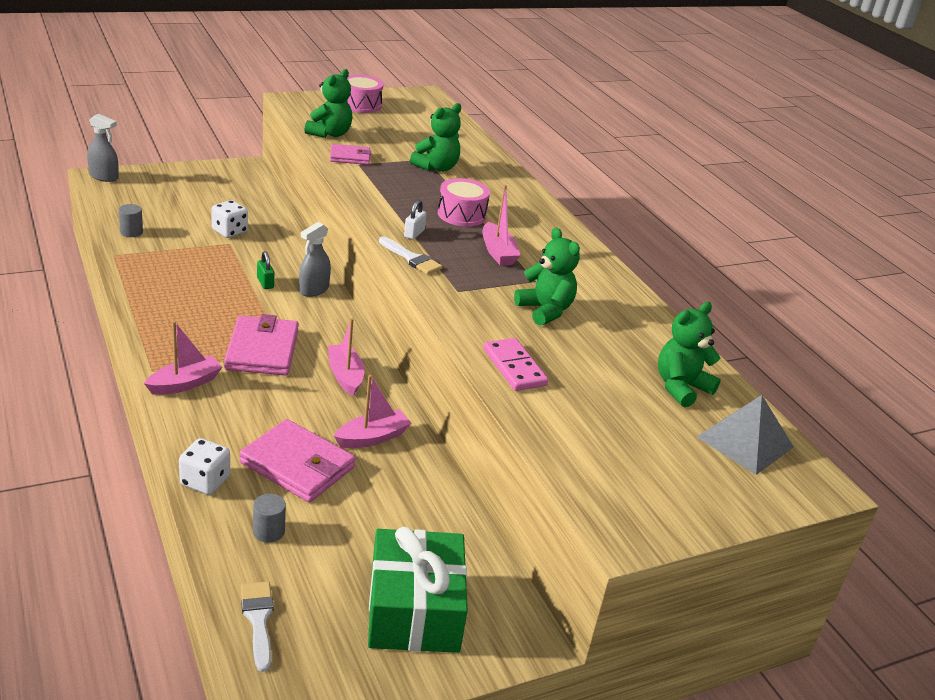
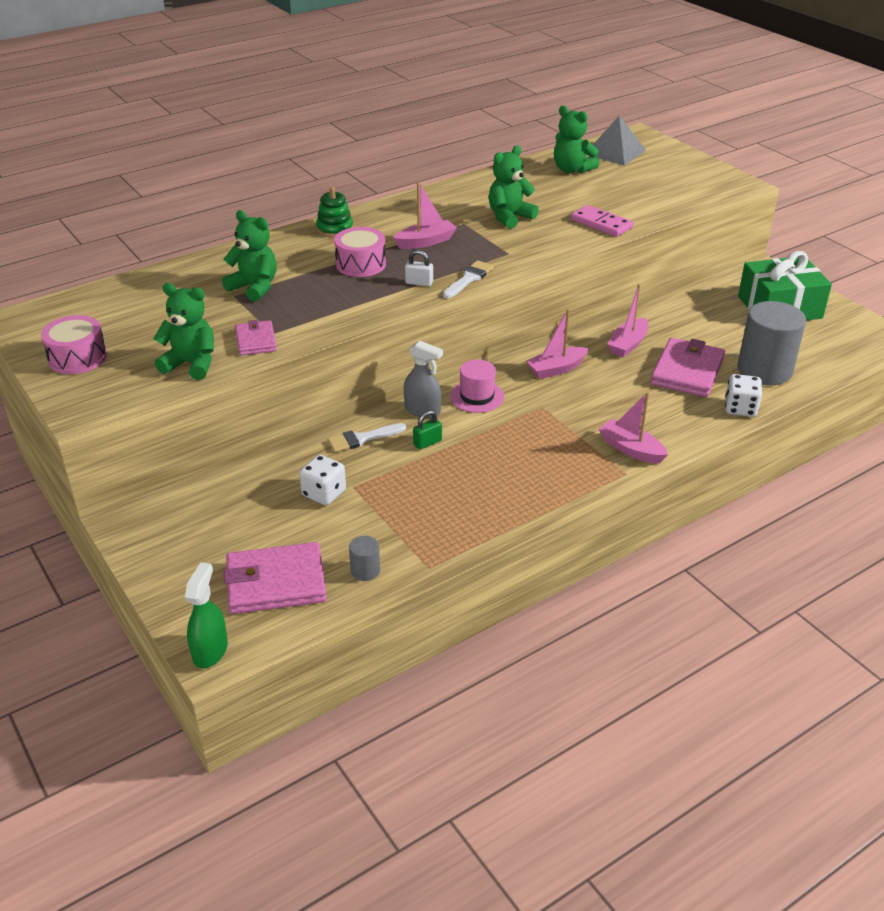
camera: 95 degrees left, 5 degrees up
grey spray bottle [87,114,119,182] -> green spray bottle [185,562,228,669]
pink wallet [224,314,299,376] -> pink wallet moved to [224,542,327,614]
white brush [241,582,274,672] -> white brush moved to [327,423,406,452]
grey cylinder [253,494,286,543] -> grey cylinder [737,301,806,385], size x2.32
pink boat [334,375,412,448] -> pink boat turned 105 degrees counterclockwise [607,284,648,357]
pink domino [484,338,548,391] -> pink domino turned 75 degrees clockwise [571,205,633,237]
none -> green stacking toy [316,187,353,238]
none -> pink hat [450,360,504,413]

